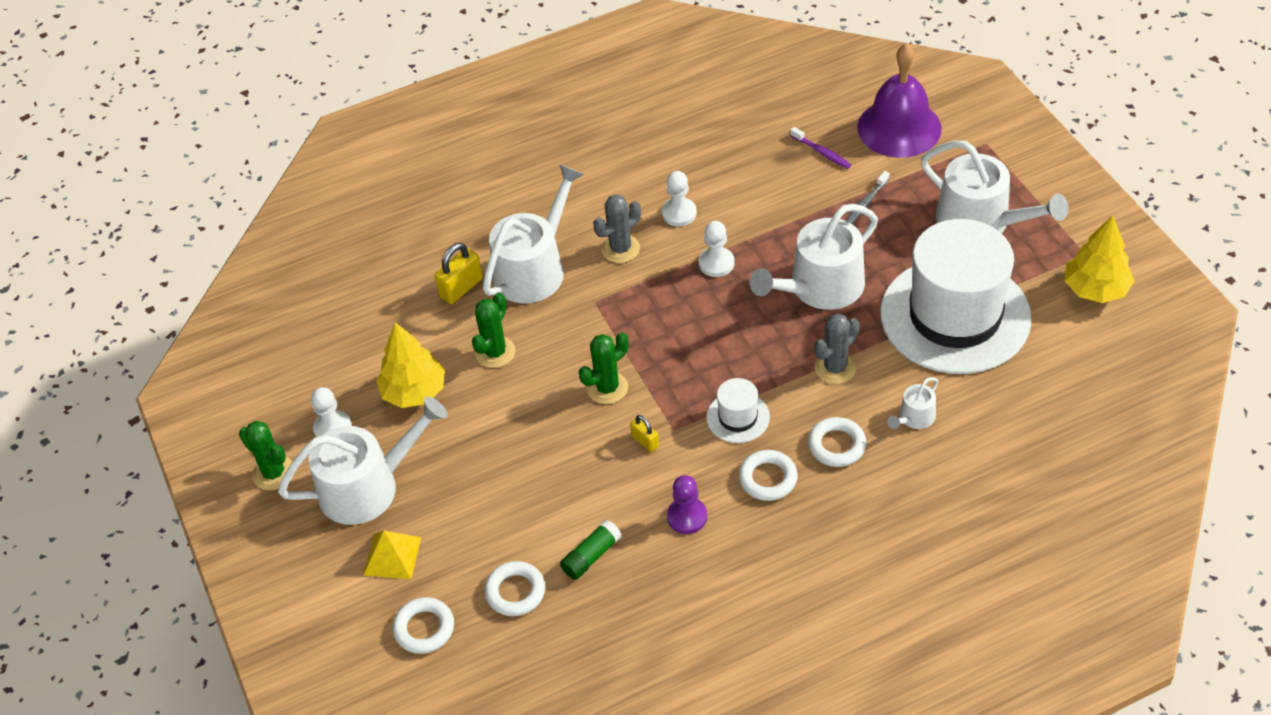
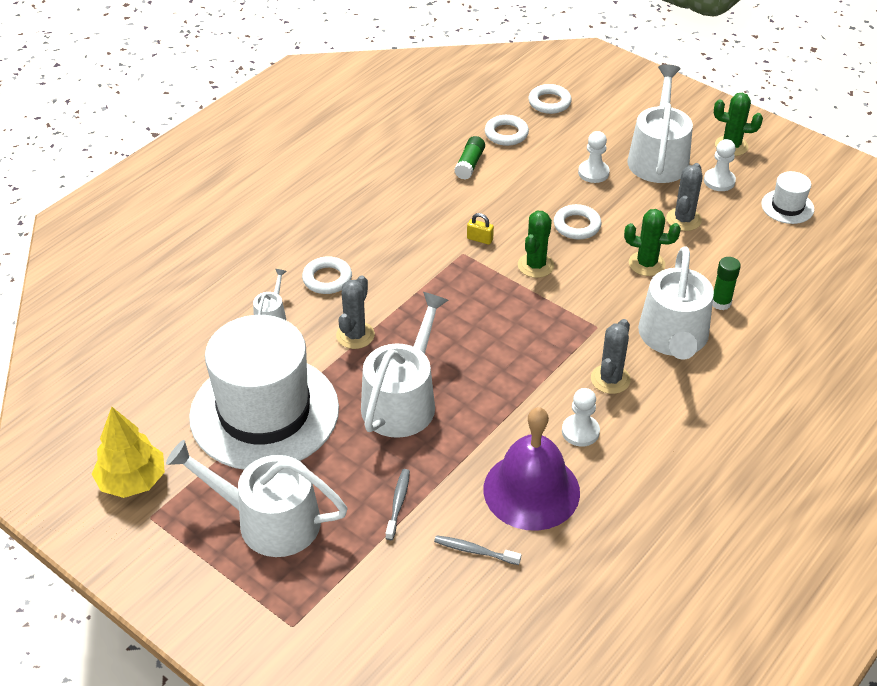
camera: 150 degrees right, 5 degrees down
white watering can [278,397,448,525] -> white watering can turned 150 degrees clockwise [627,65,693,183]
yellow pyramid [363,531,421,579] -> none
yellow tree [376,322,445,408] -> grey cactus [666,163,703,231]
yellow padlock [435,243,483,304] -> green glue stick [712,257,741,310]
green cactus [472,293,516,368] -> green cactus turned 75 degrees counterclockwise [624,209,681,276]
purple pawn [667,475,707,534] -> none
white pawn [699,221,735,277] -> white pawn moved to [578,131,610,183]
white hat [706,378,770,443] -> white hat moved to [761,171,814,224]
white ring [739,450,798,501] -> white ring moved to [554,204,601,240]
purple toothbrush [790,127,851,169] -> grey toothbrush [434,535,521,565]
purple bell [857,44,942,158] -> purple bell moved to [483,407,580,531]

